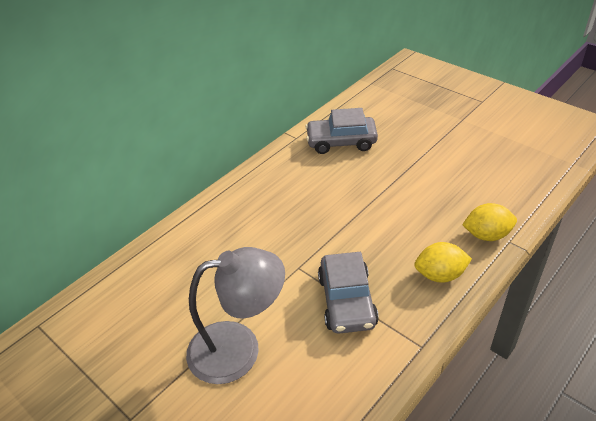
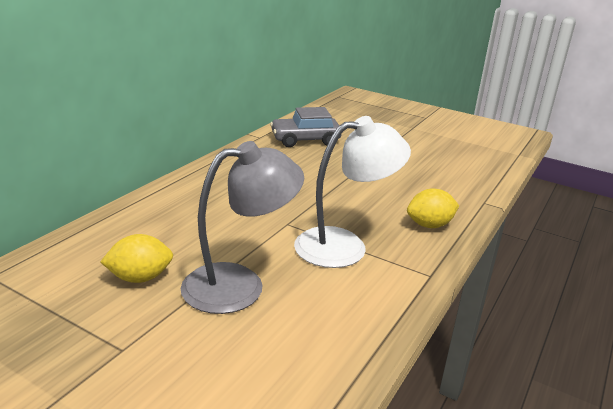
camera: 15 degrees left, 15 degrees down
grey car [318,252,379,334] -> white lamp [294,116,411,268]
yellow lemon [462,203,517,241] -> yellow lemon moved to [100,234,173,283]

